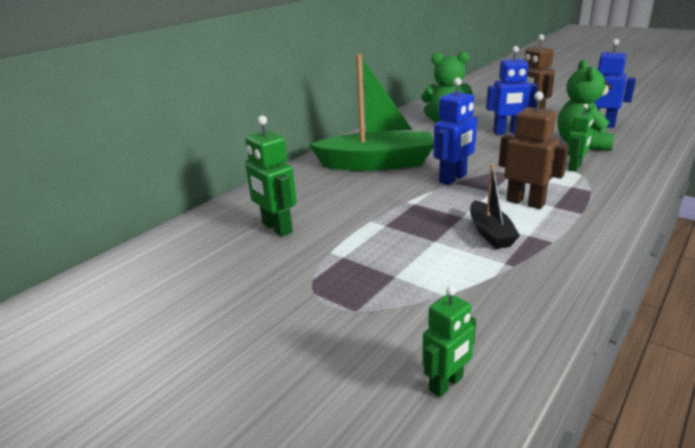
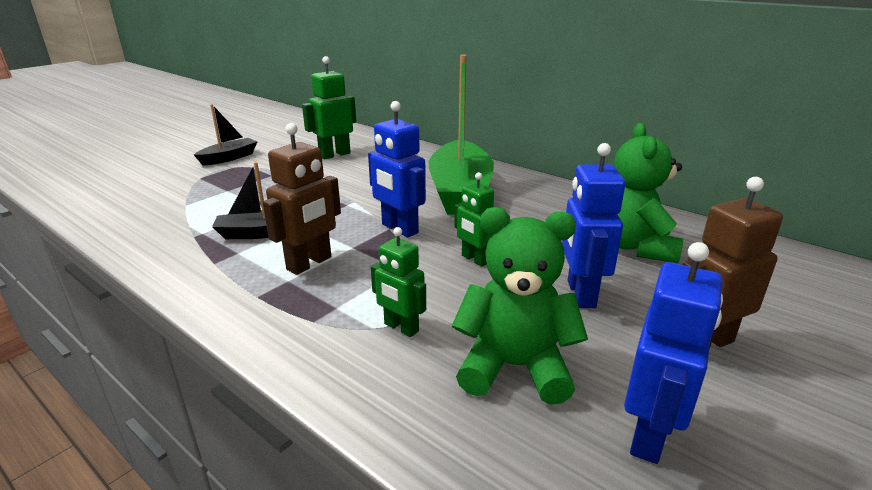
camera: 90 degrees right, 0 degrees up
green robot [422,286,476,397] -> green robot moved to [454,172,494,267]
none -> black boat [194,104,257,166]

